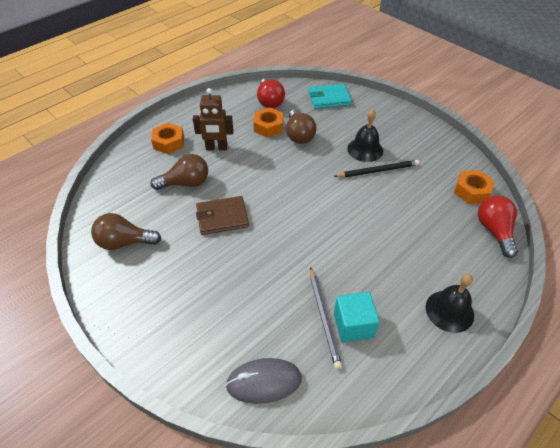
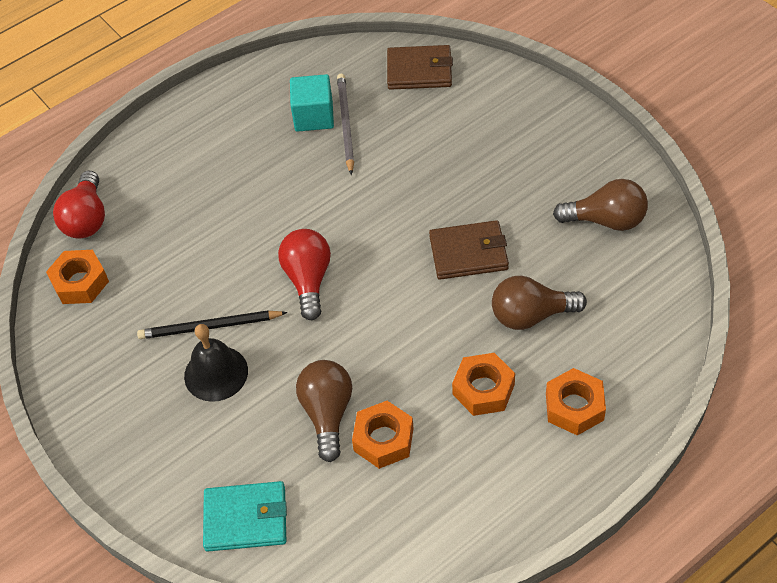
camera: 170 degrees left, 5 degrees up
brown robot [193,88,233,151] -> orange nut [452,353,515,416]
grey mouse [226,358,302,404] -> brown wallet [387,45,453,90]
red light bulb [257,78,285,108] -> red light bulb moved to [278,229,331,320]
black bell [426,274,474,333] -> none

